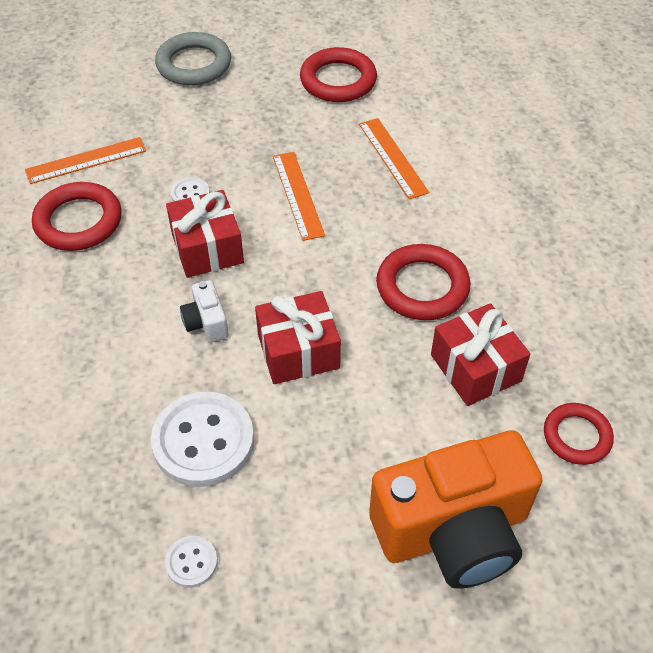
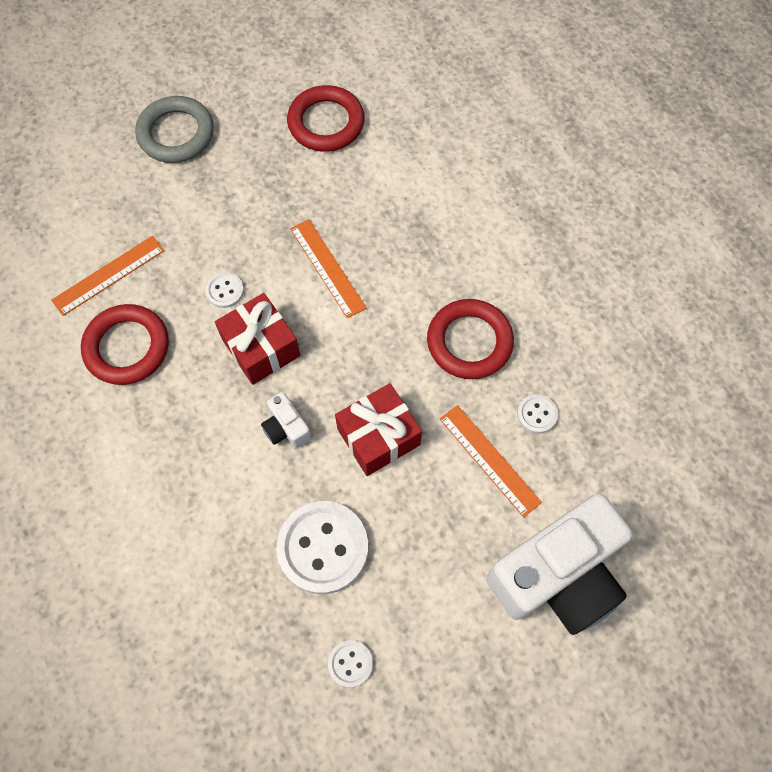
camera: 15 degrees left, 15 degrees up
orange ruler [359,118,429,199] -> orange ruler moved to [440,405,542,517]
orange camera [369,430,542,589] -> white camera [486,494,633,635]
red gift [431,303,530,406] -> white button [517,394,558,434]
red ring [544,403,614,465] -> none

